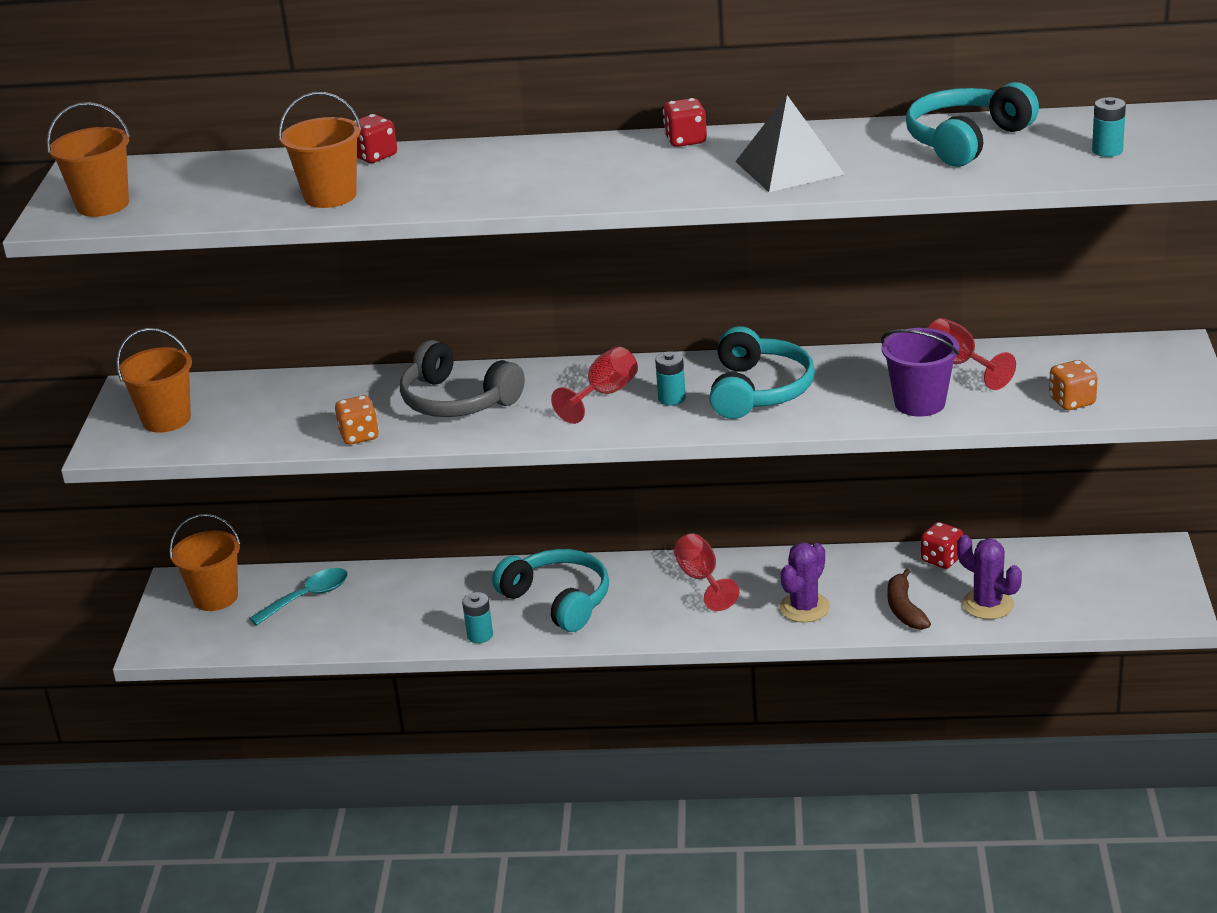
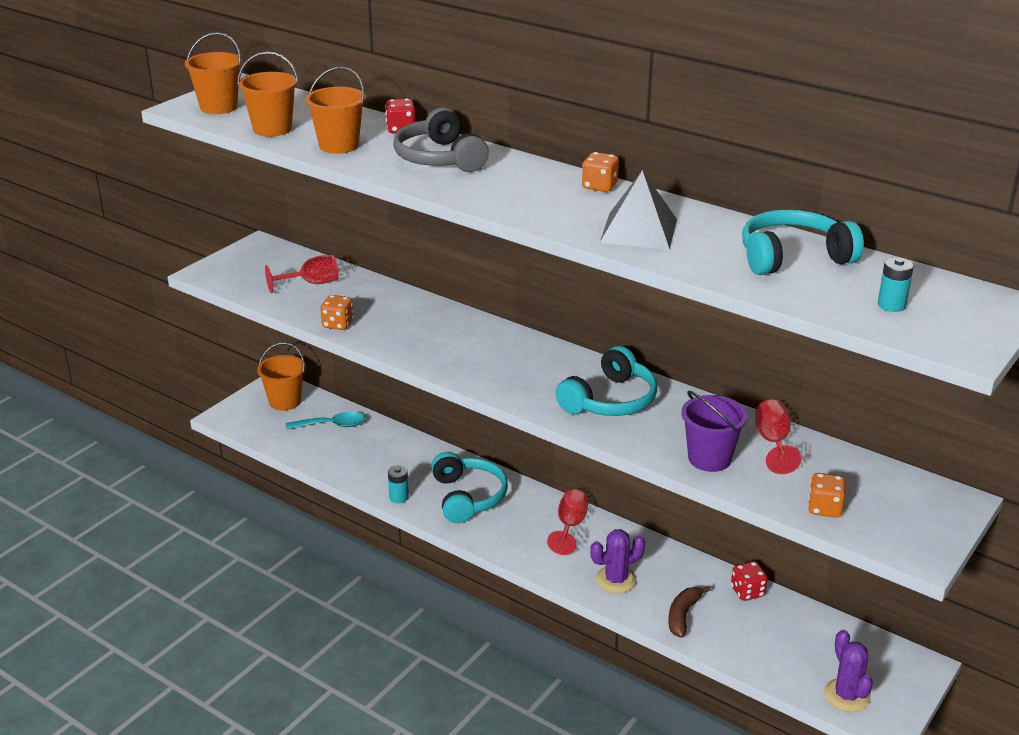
camera: 30 degrees right, 0 degrees up
orange bucket [116,328,192,433] -> orange bucket moved to [237,51,299,137]
grey headphones [400,340,525,417] -> grey headphones moved to [393,107,489,172]
red goblet [551,347,638,424] -> red goblet moved to [265,255,339,293]
turquoise battery [655,351,686,406] -> none
red dice [663,98,707,147] -> orange dice [582,152,619,192]
purple cactus [957,535,1022,619] -> purple cactus moved to [824,630,873,712]

